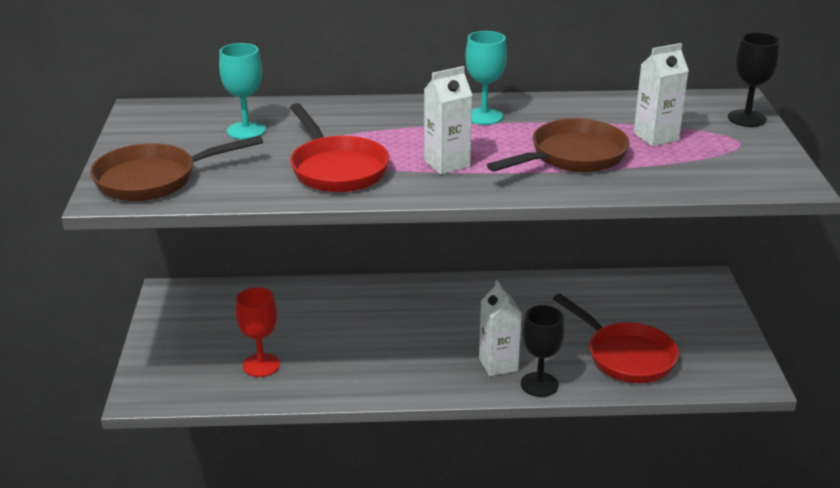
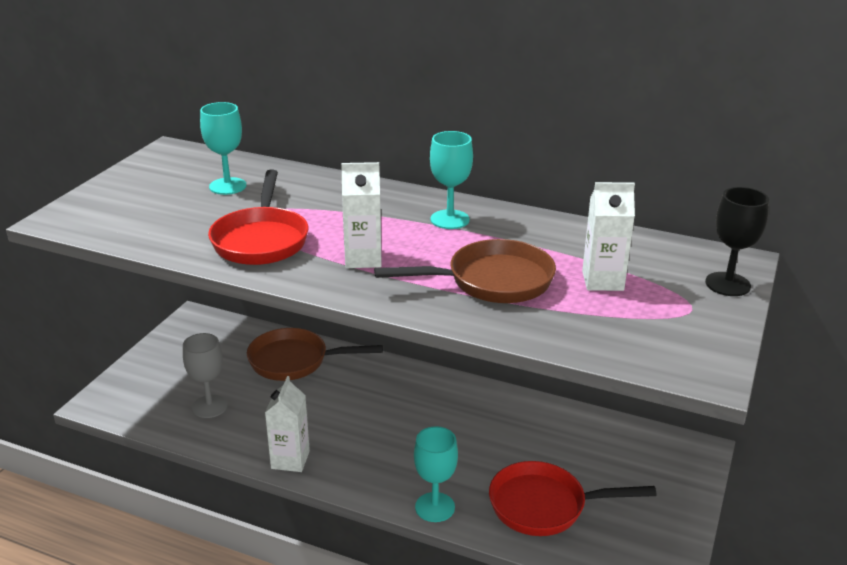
camera: 25 degrees right, 0 degrees up
brown pan [90,135,263,201] -> brown pan moved to [247,328,383,381]
red goblet [236,287,280,377] -> grey goblet [183,333,228,418]
white carton [479,280,522,376] -> white carton moved to [265,376,310,472]
black goblet [521,305,564,397] -> turquoise goblet [414,426,458,522]
red pan [553,294,679,383] -> red pan turned 105 degrees clockwise [489,461,657,536]

